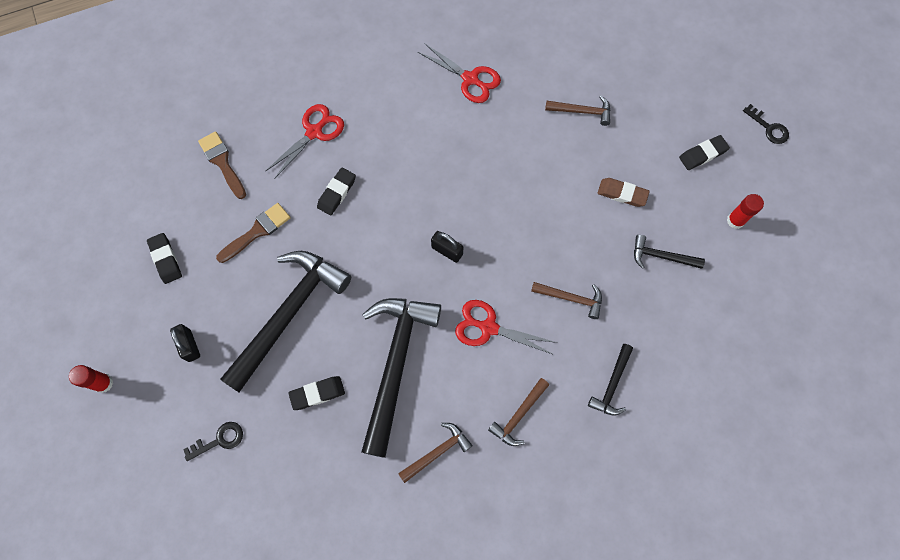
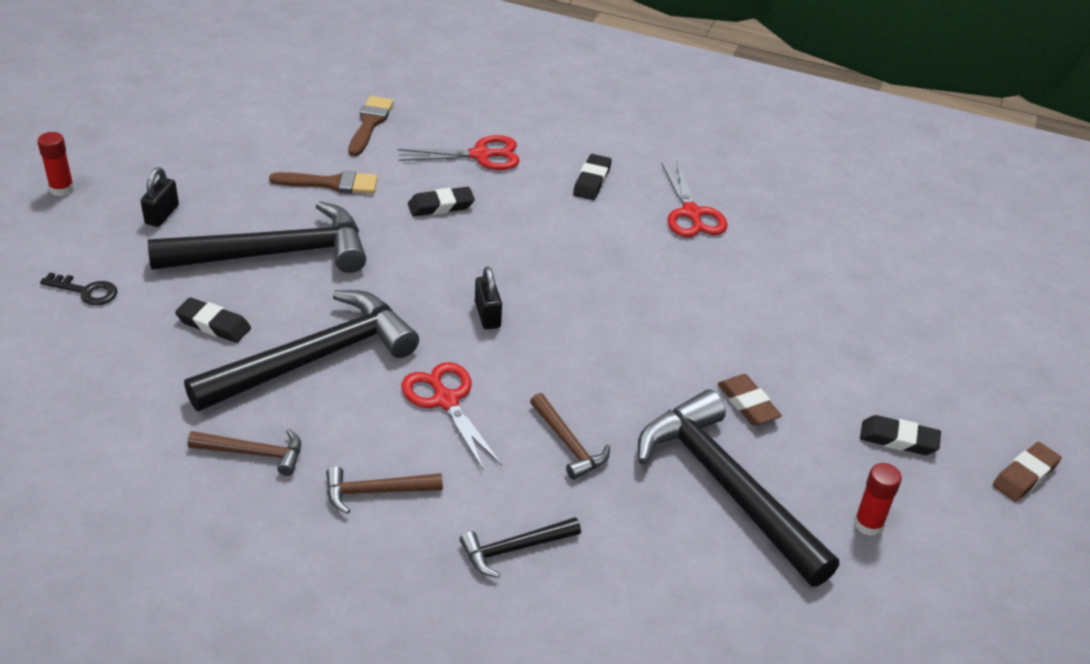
camera: 40 degrees right, 30 degrees down
black eraser [147,233,182,284] -> black eraser moved to [573,154,612,200]
brown hammer [545,95,611,126] -> none
black hammer [634,235,705,269] -> black hammer [638,389,839,587], size x2.16
black key [743,104,789,144] -> brown eraser [993,442,1062,502]

